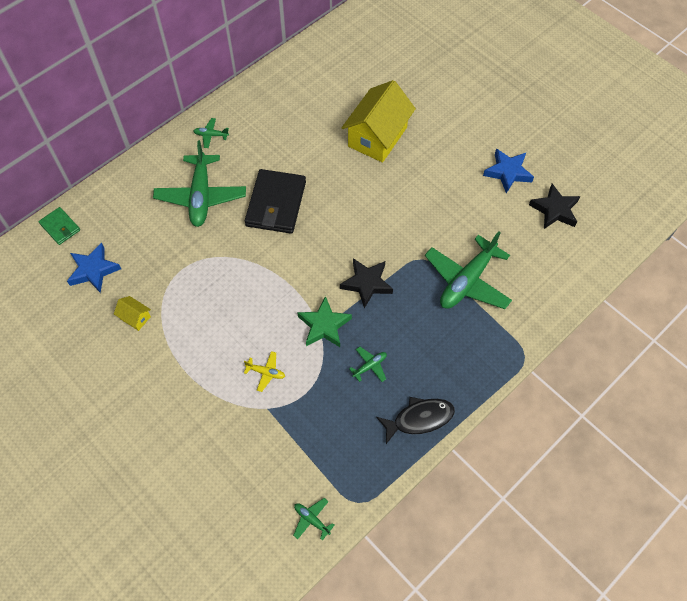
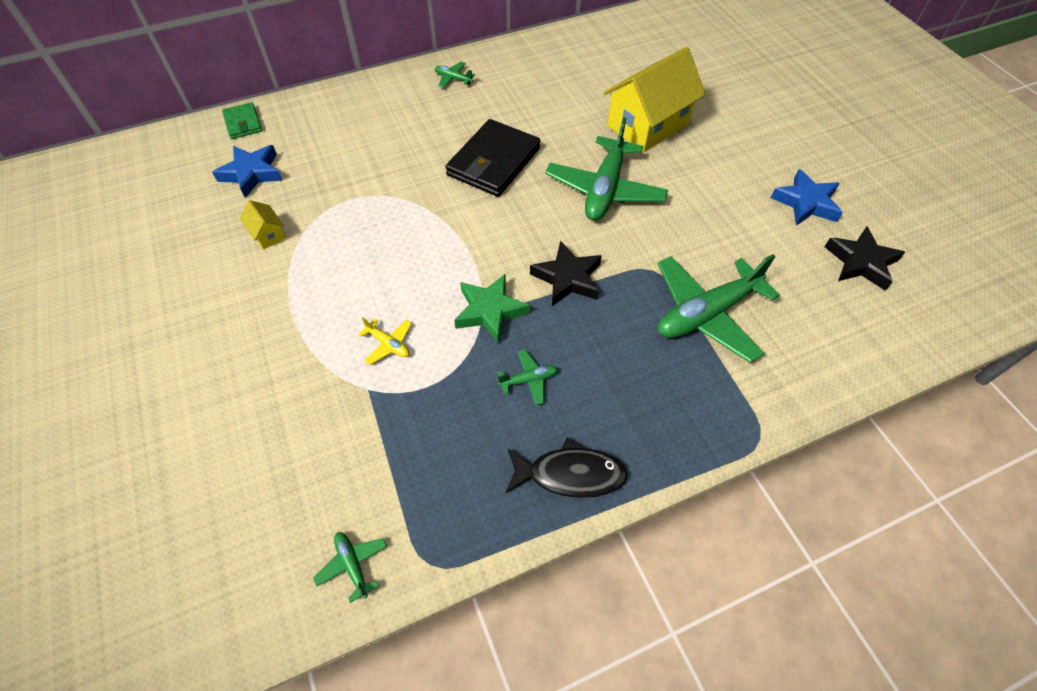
camera: 20 degrees right, 5 degrees down
green plane [153,140,246,227] -> green plane moved to [545,117,668,221]

